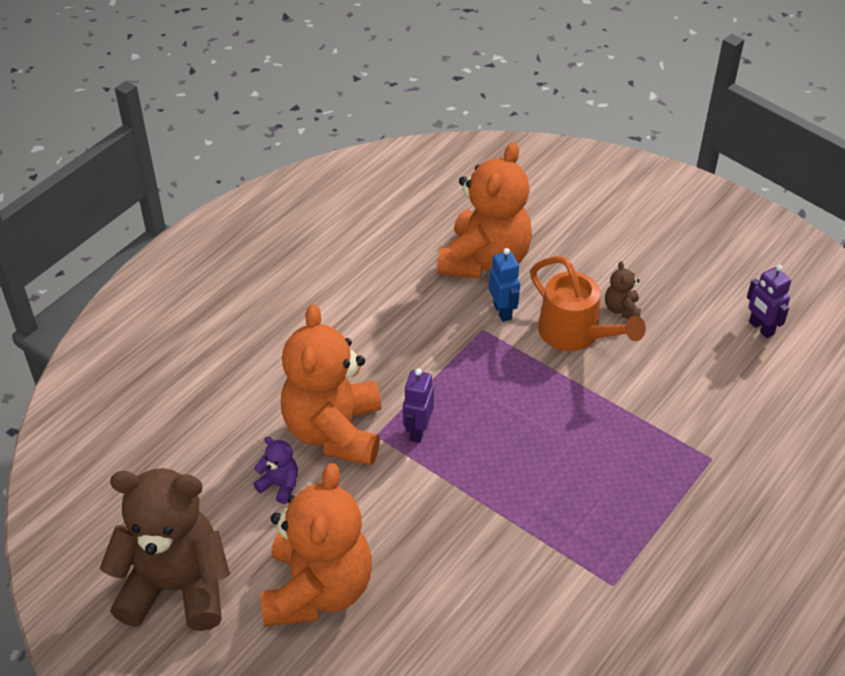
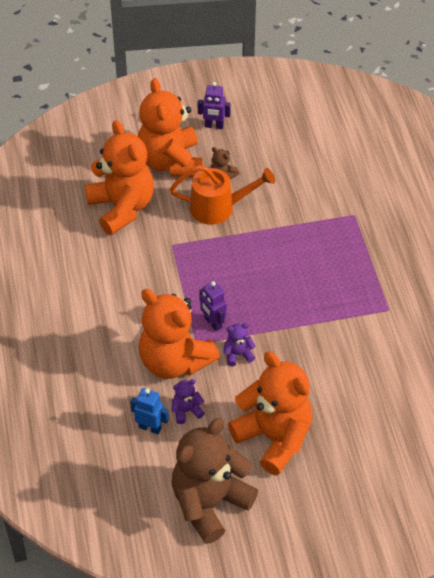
camera: 50 degrees left, 5 degrees up
blue robot [489,248,520,322] -> blue robot moved to [130,388,169,435]
purple robot [747,265,791,338] -> purple robot moved to [198,82,231,129]
none -> orange teddy bear [138,78,203,177]
none -> purple teddy bear [223,323,256,366]

